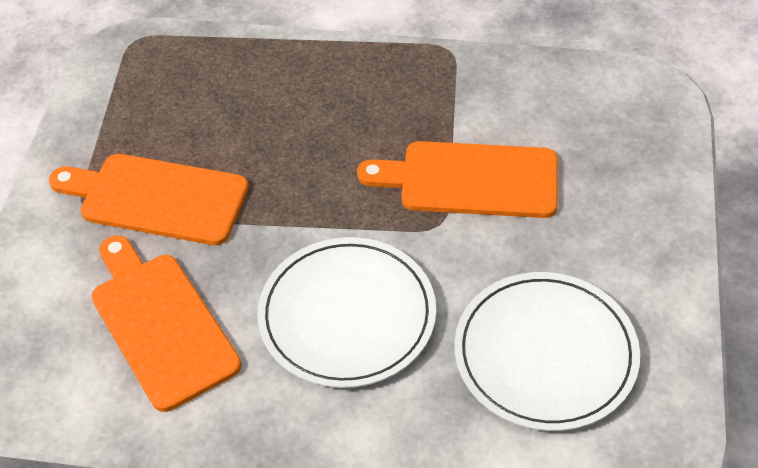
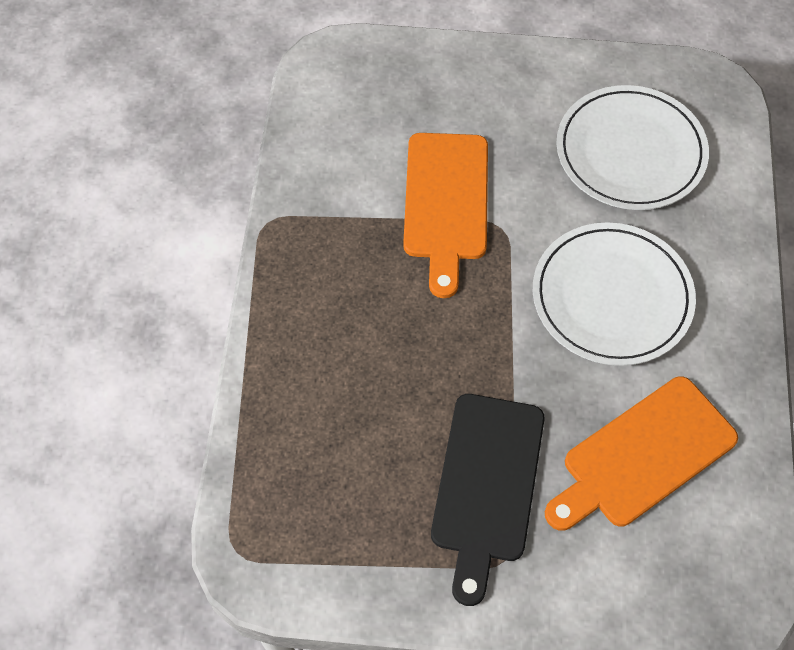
camera: 95 degrees left, 10 degrees up
orange cutting board [49,154,249,245] -> black cutting board [431,394,545,606]

